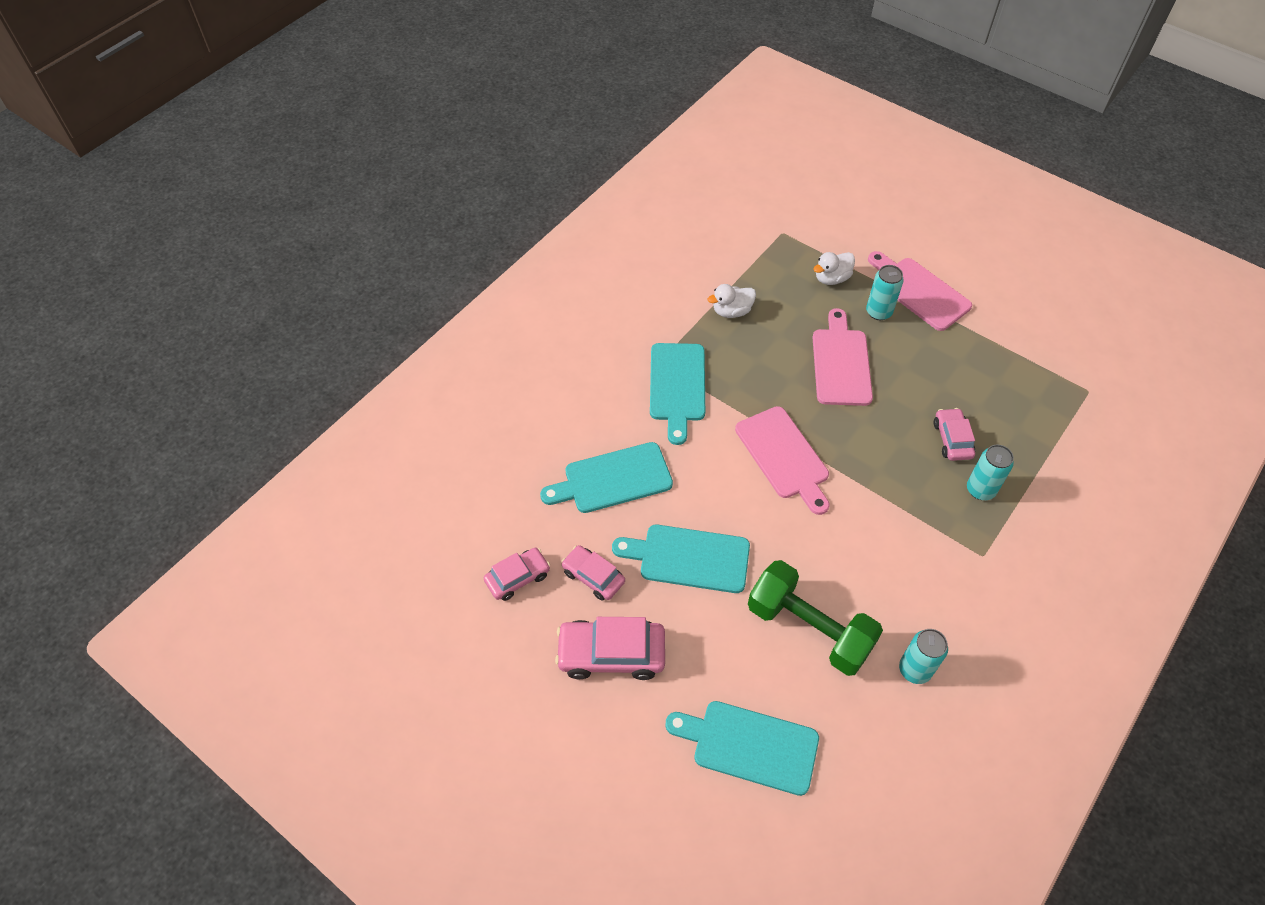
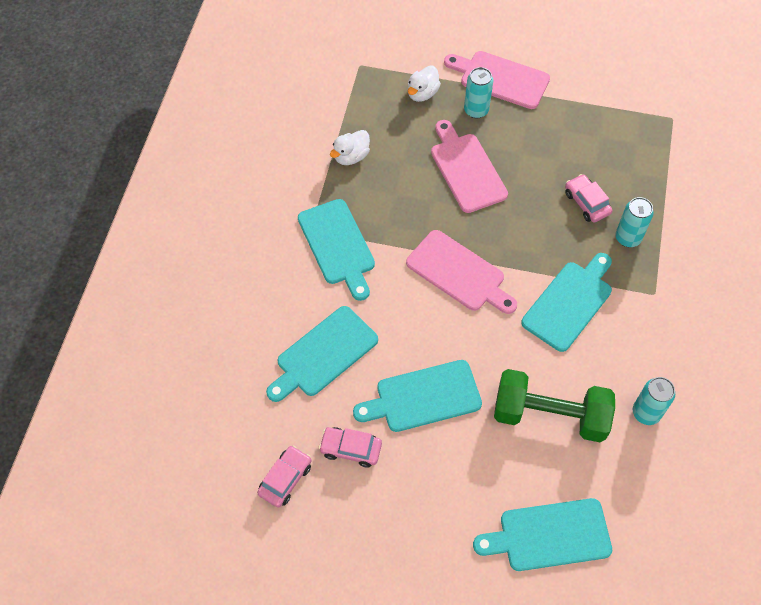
camera: 25 degrees left, 5 degrees up
pink car [555,617,665,680] -> none
none -> turquoise cutting board [521,253,612,352]

